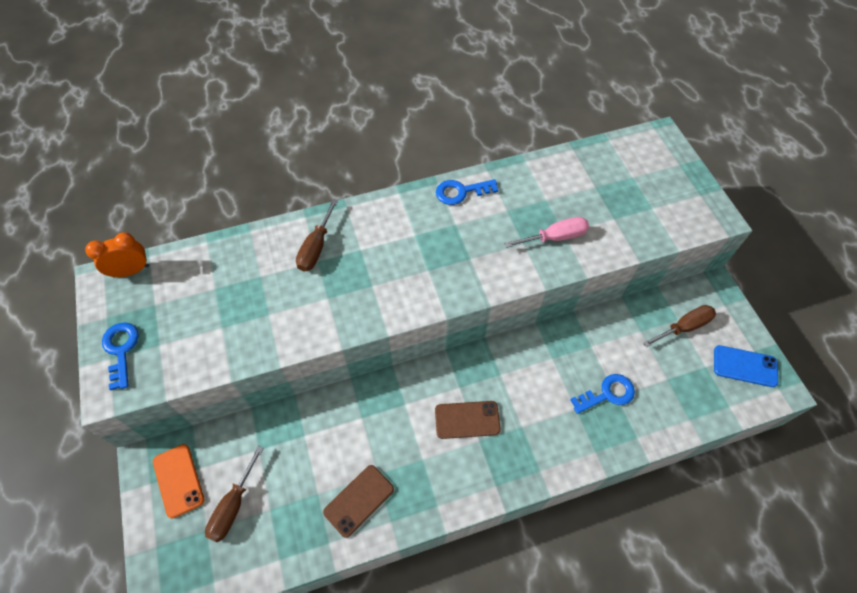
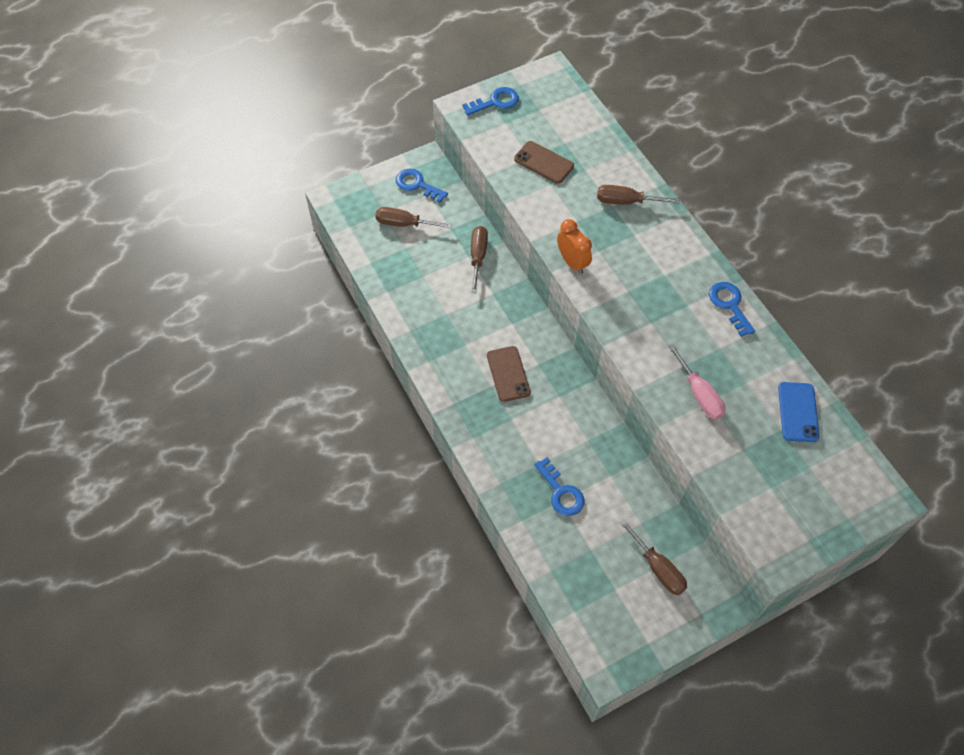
camera: 80 degrees right, 0 degrees up
orange clock [85,232,149,278] -> orange clock moved to [557,219,592,274]
orange phone [153,444,204,519] -> blue key [396,169,448,203]
brown phone [323,465,394,538] -> brown phone moved to [514,141,574,184]
blue phone [714,345,778,387] -> blue phone moved to [778,382,820,442]
none -> brown screwdriver [471,226,488,293]

